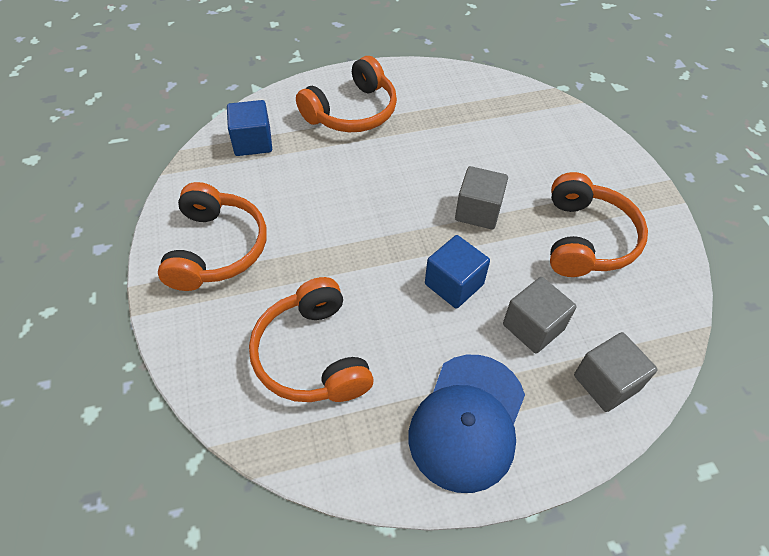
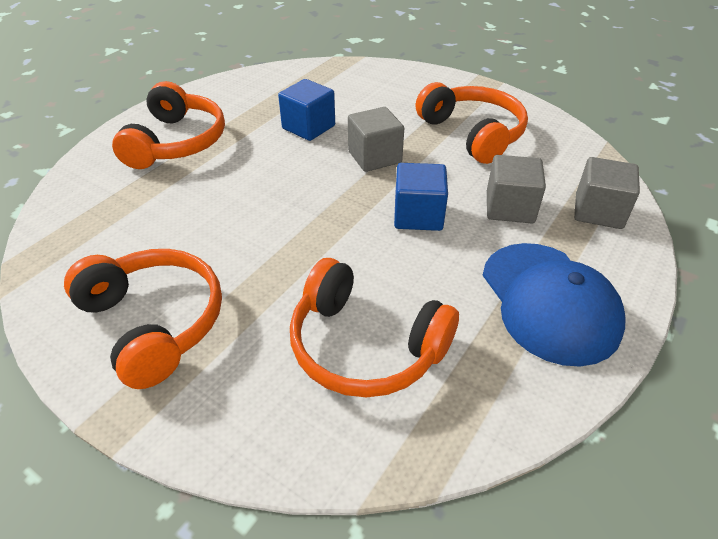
camera: 40 degrees left, 10 degrees down
blue cube [227,100,272,156] -> blue cube moved to [278,79,335,141]

